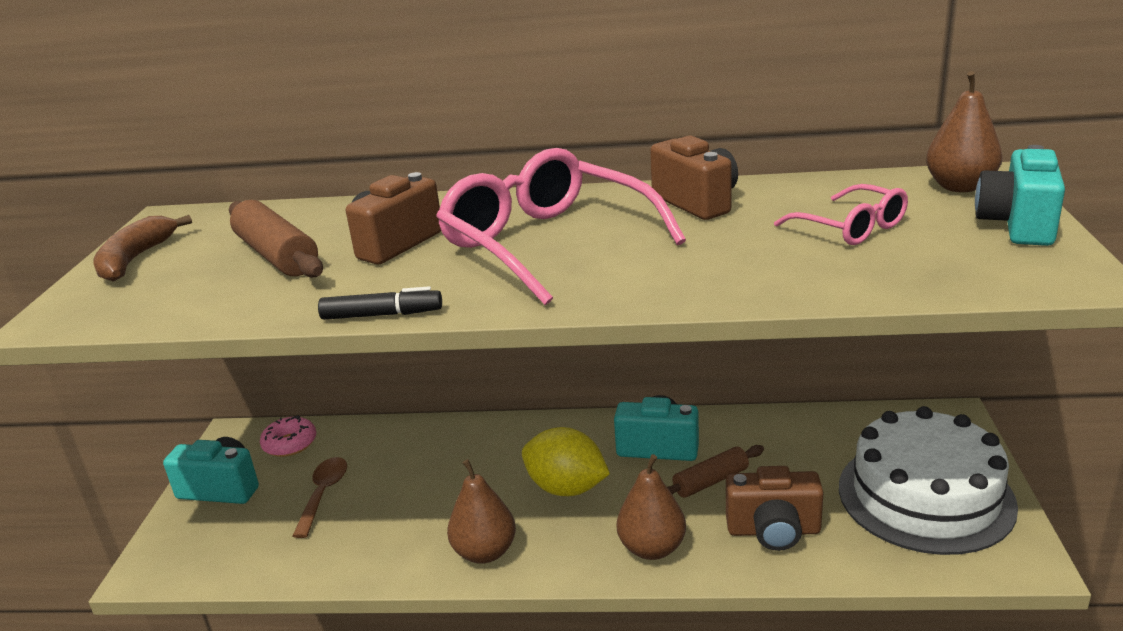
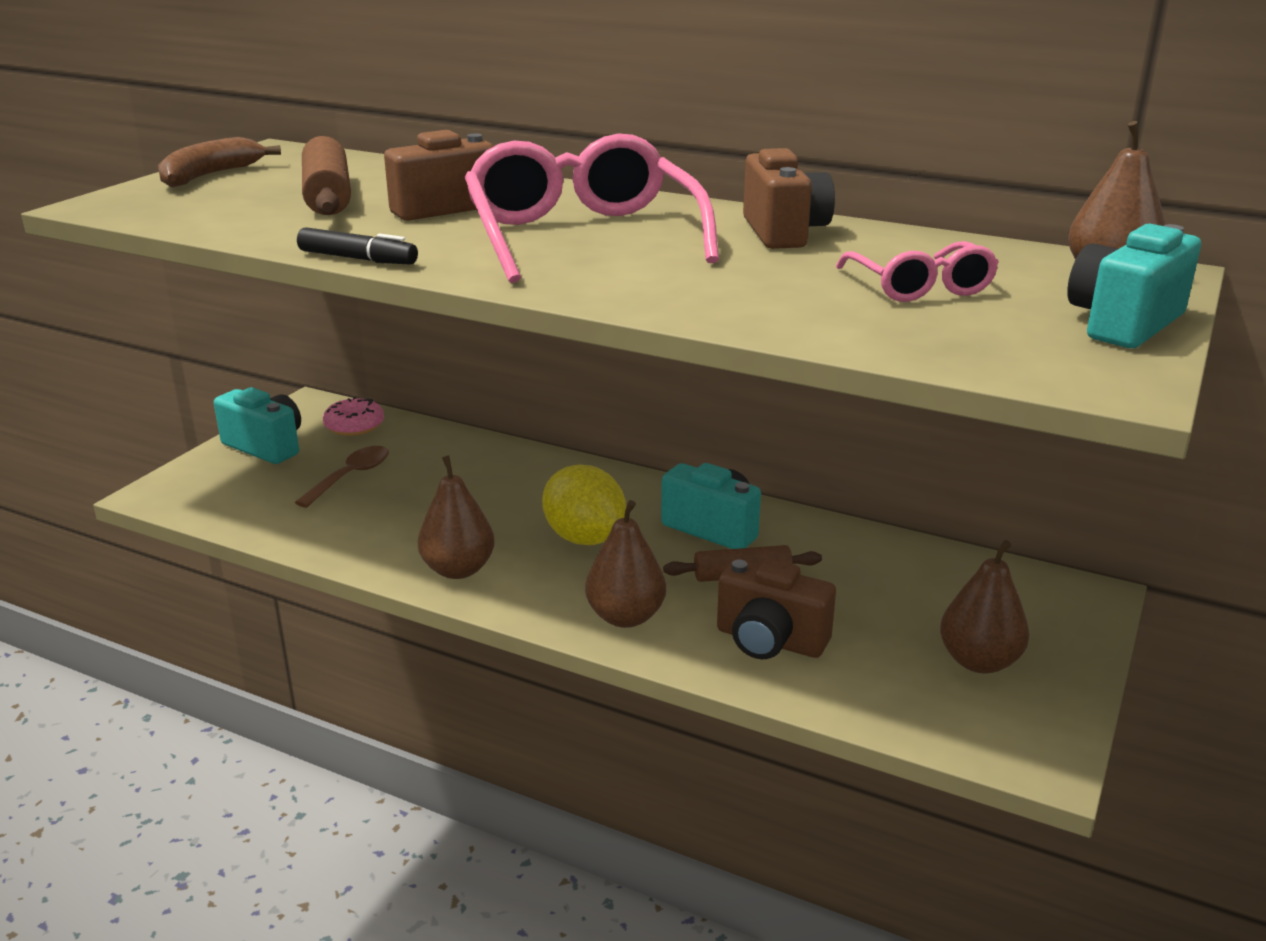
camera: 20 degrees right, 0 degrees up
white cake [839,406,1018,555] -> brown pear [940,540,1029,674]

